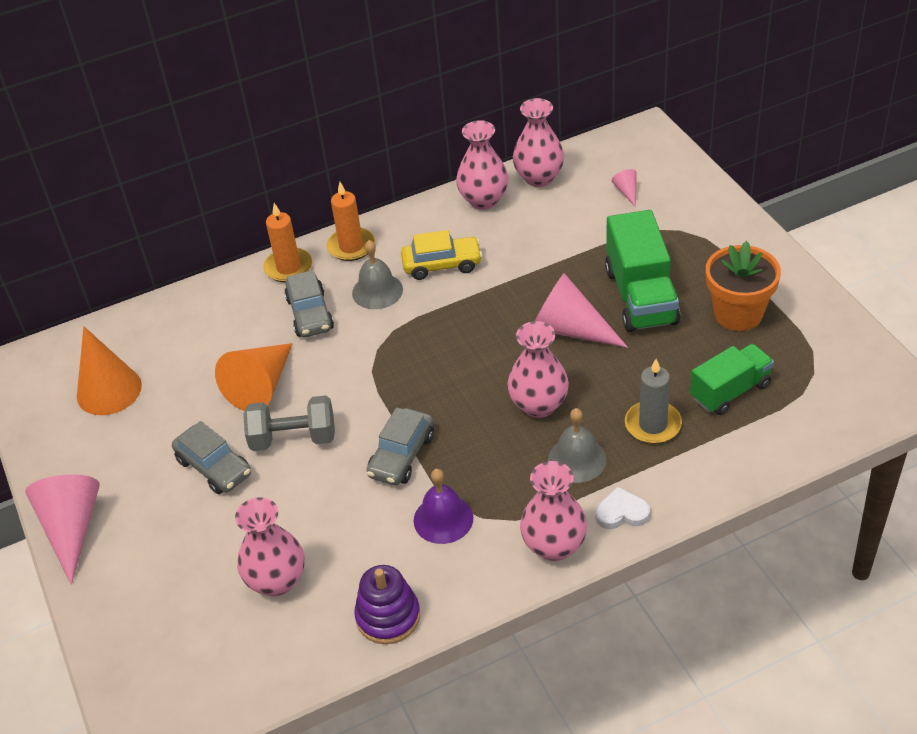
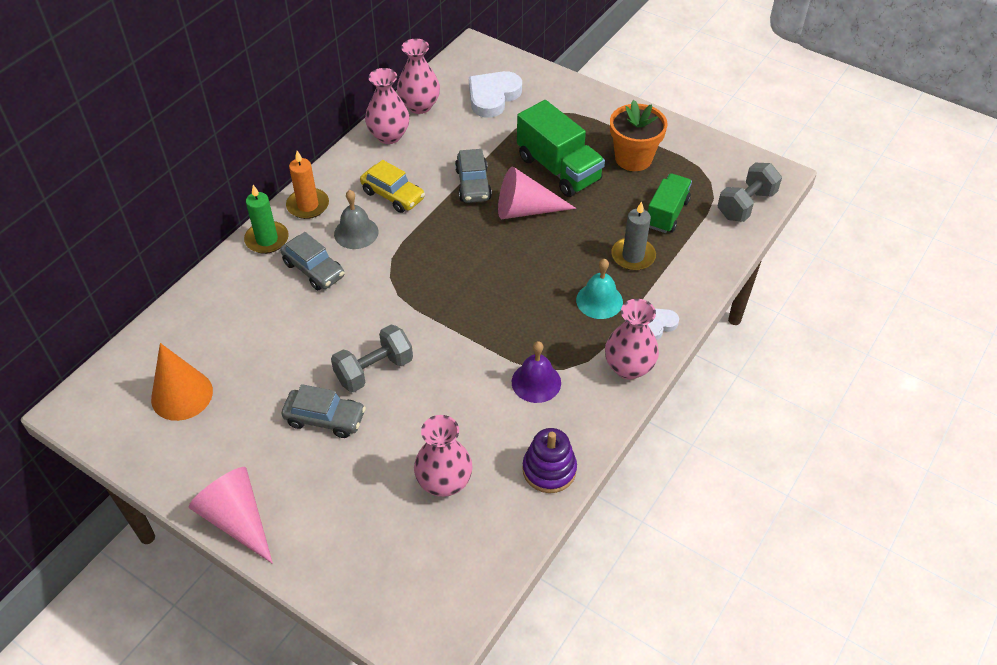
camera: 35 degrees left, 5 degrees up
orange cone [215,343,293,411] -> none
orange candle [264,203,313,282] -> green candle [244,185,289,254]
grey car [366,407,434,485] -> grey car moved to [455,149,492,203]
yellow car [401,230,482,280] -> yellow car turned 75 degrees clockwise [360,160,425,213]
pink vase [507,321,569,418] -> none
grey bell [548,408,606,483] -> turquoise bell [576,259,623,319]
pink cone [612,169,637,207] -> white heart [469,71,522,118]
none -> grey dumbbell [718,163,782,222]

